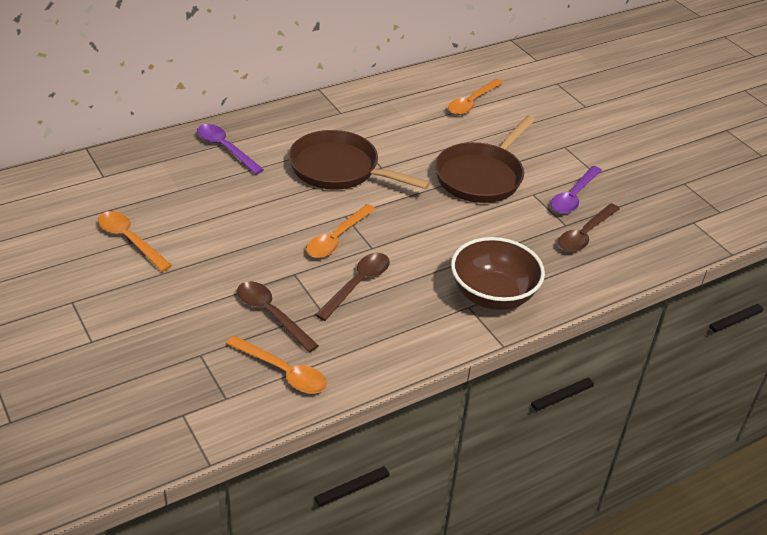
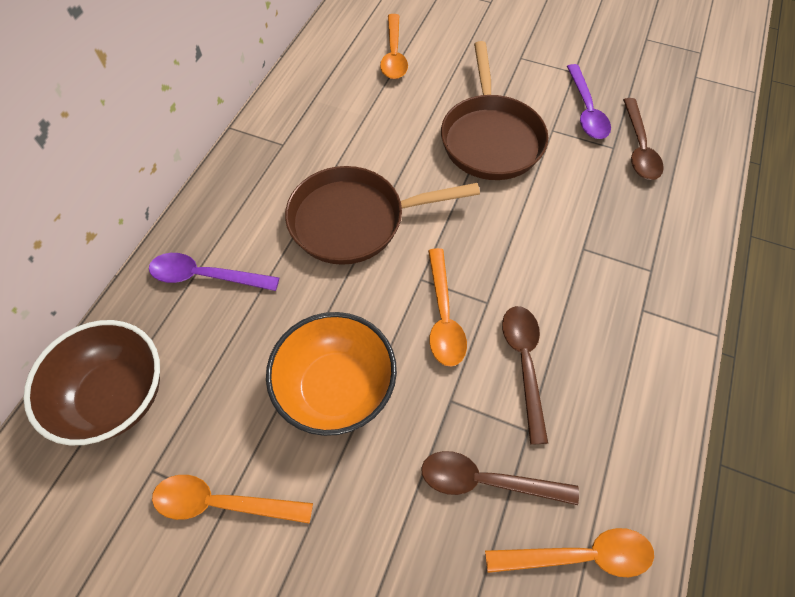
camera: 35 degrees left, 20 degrees up
brown bowl [451,237,545,310] -> brown bowl moved to [23,320,160,445]
none -> orange bowl [266,312,397,436]

